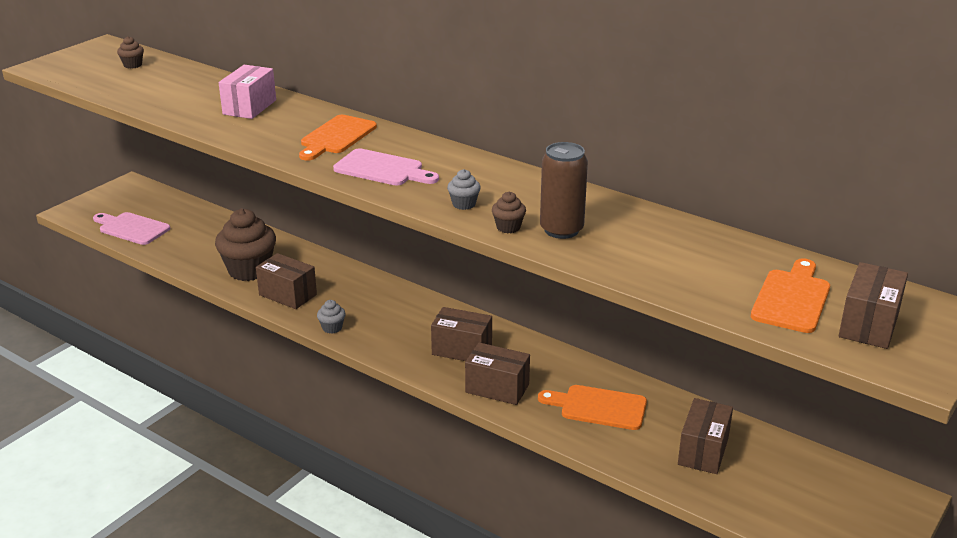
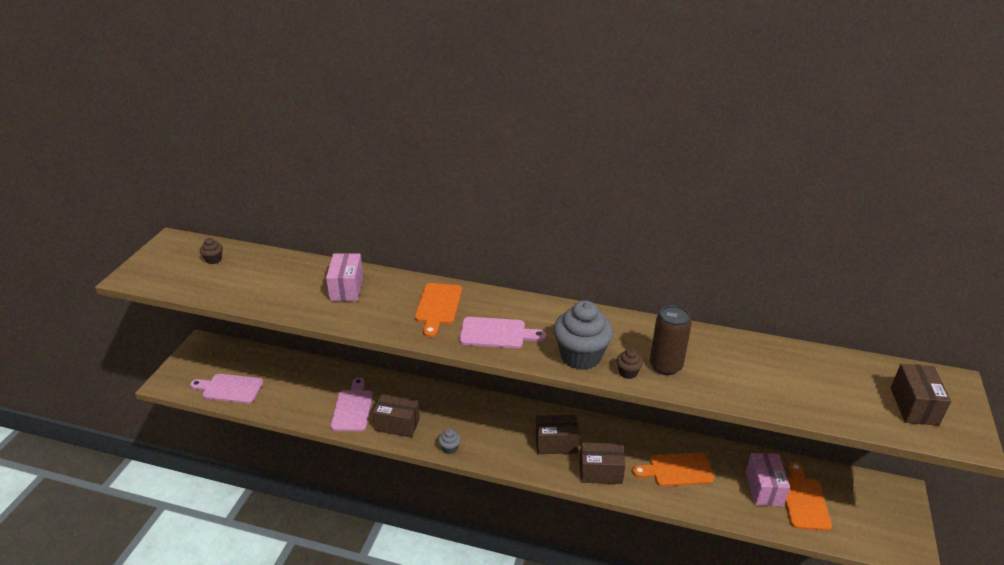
camera: 20 degrees left, 5 degrees up
brown cupcake [215,209,276,281] -> pink cutting board [331,377,373,431]
grey cupcake [447,169,481,210] -> grey cupcake [553,301,613,370], size x2.27
brown box [678,398,733,474] -> pink box [746,453,790,506]
orange cutting board [751,258,830,333] -> orange cutting board moved to [785,462,832,531]

